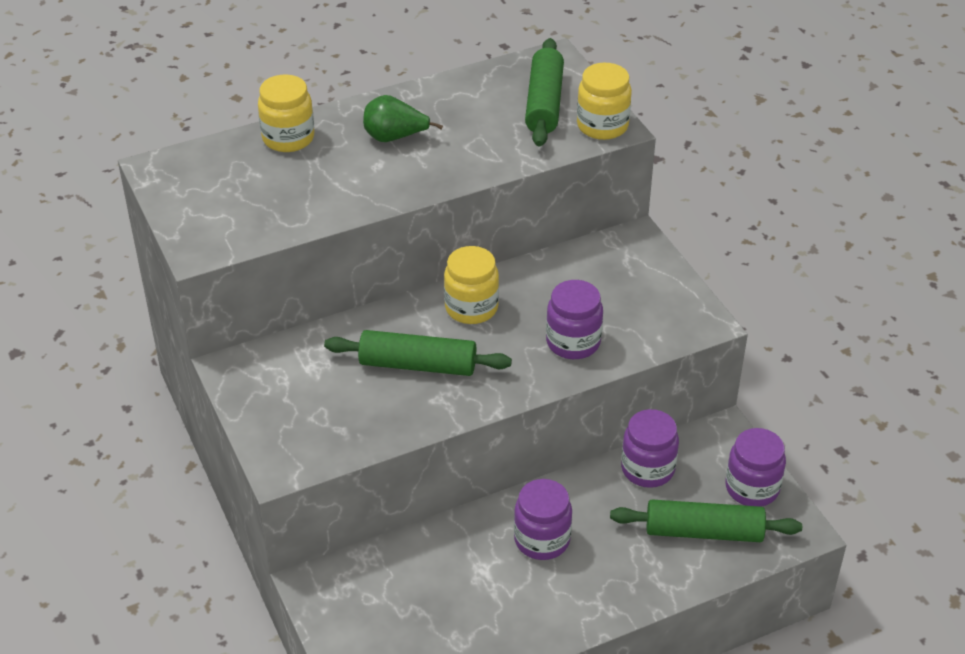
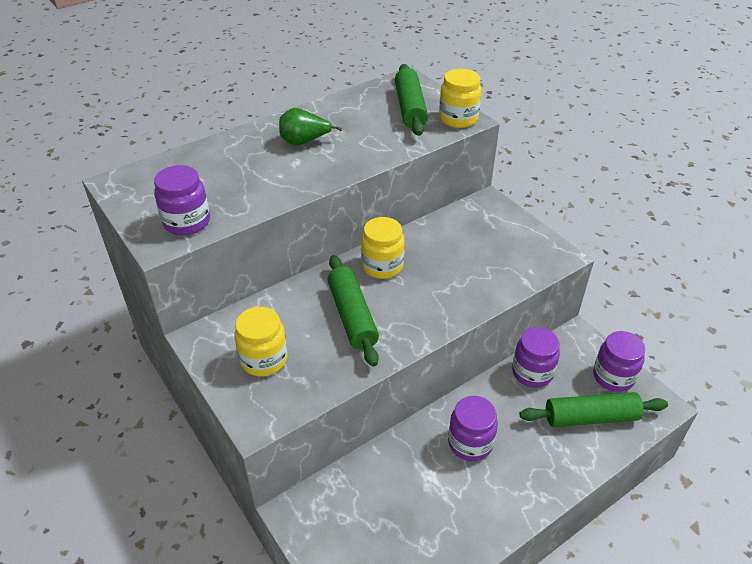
camera: 10 degrees left, 0 degrees up
yellow jar [258,74,314,152] -> yellow jar moved to [234,307,288,376]
green rolling pin [324,330,512,376] -> green rolling pin turned 75 degrees clockwise [328,255,379,366]
purple jar [546,280,603,359] -> purple jar moved to [154,165,210,235]

